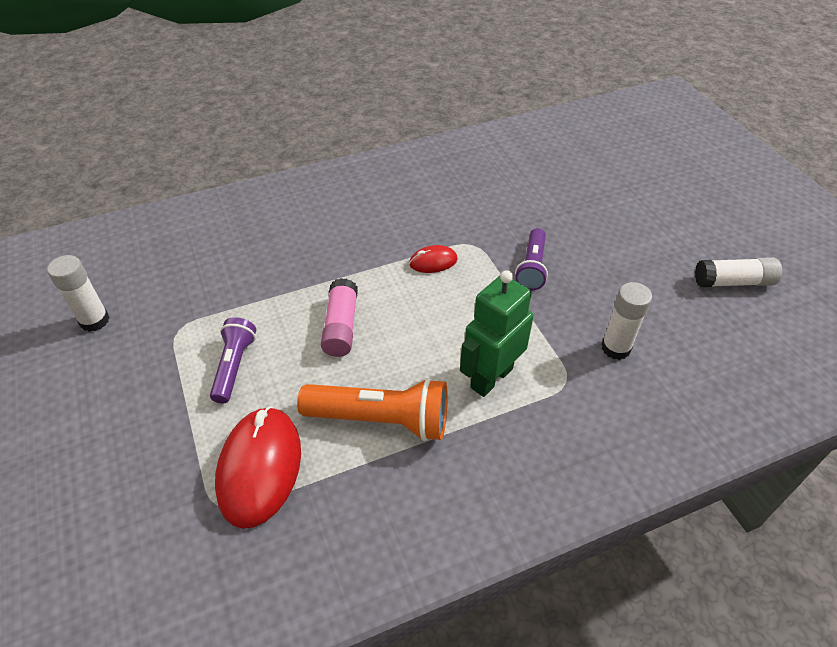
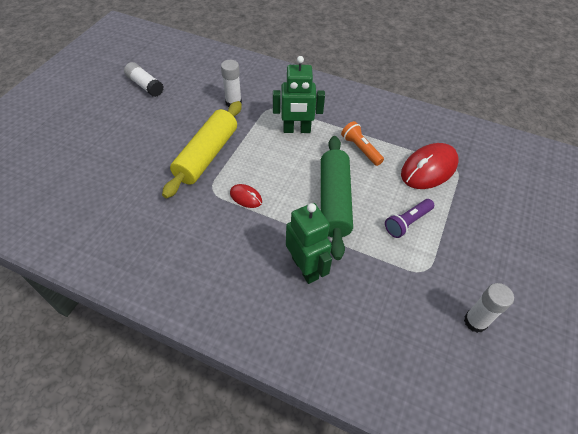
camera: 135 degrees left, 5 degrees up
orange flashlight [297,378,448,441] -> orange flashlight [341,121,384,166], size x0.63
pink glue stick [321,278,358,357] -> green rolling pin [321,136,353,260]
purple flashlight [515,228,548,290] -> yellow rolling pin [162,101,242,198]
none -> green robot [286,203,332,284]

